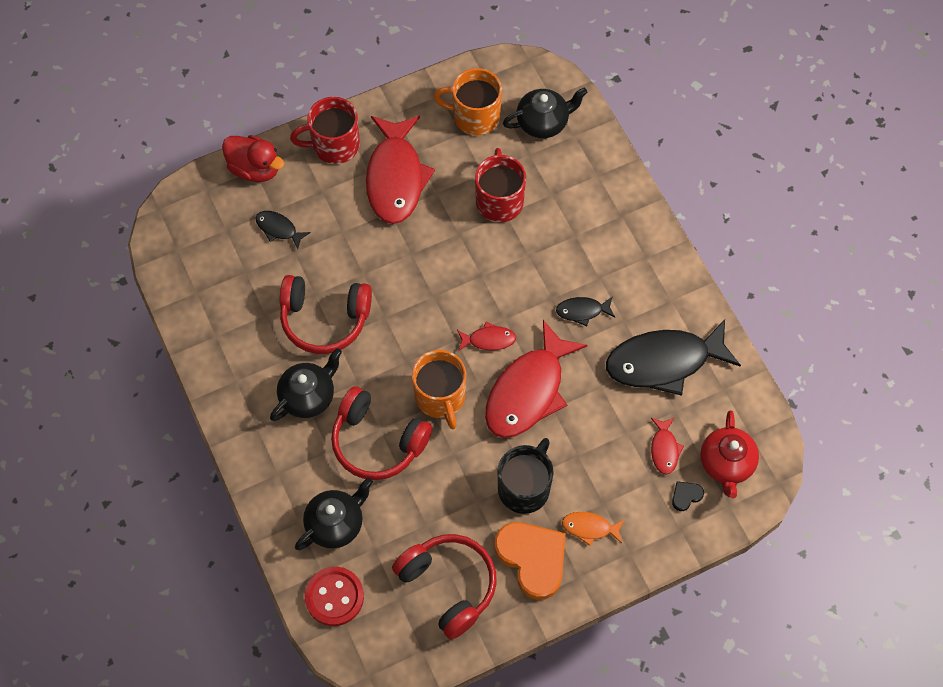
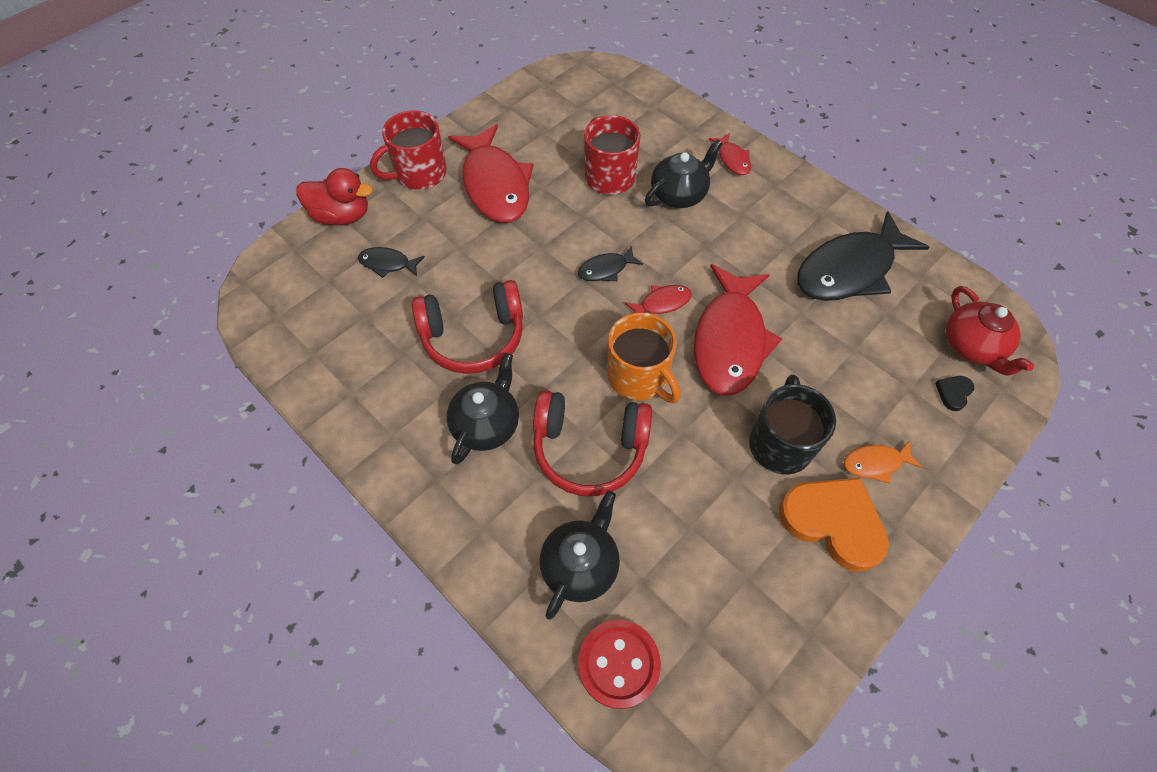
camera: 20 degrees left, 5 degrees down
red headphones [392,534,497,639] -> none
orange mug [433,68,502,135] -> none
black teapot [503,87,588,138] -> black teapot moved to [645,139,723,208]
black fish [556,296,615,326] -> black fish moved to [578,246,643,281]
red fish [651,418,684,475] -> red fish moved to [709,133,751,175]

